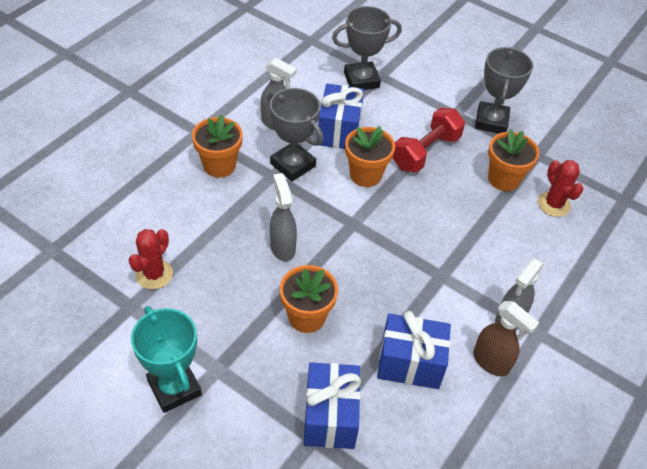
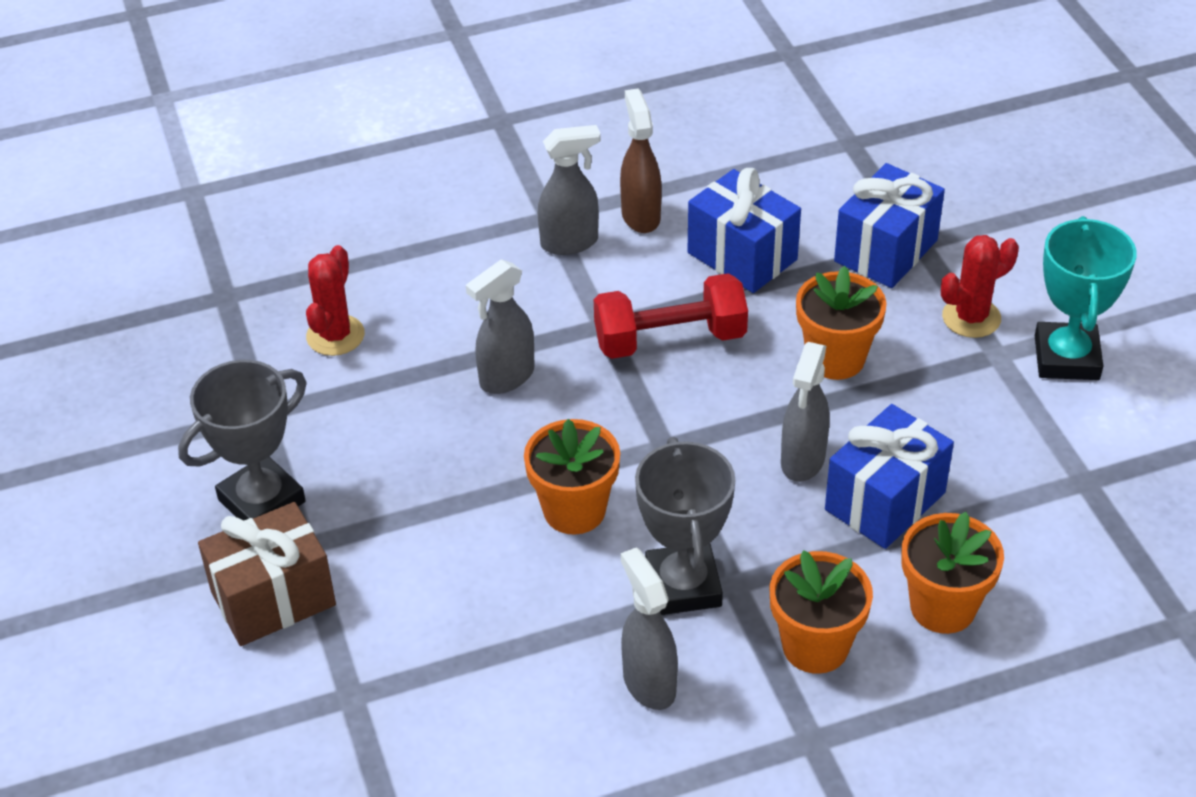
camera: 140 degrees left, 5 degrees down
red cactus [129,229,173,289] -> red cactus moved to [941,235,1019,338]
blue gift [317,84,364,149] -> blue gift moved to [825,404,954,549]
grey trophy [332,6,402,90] -> none
red dumbbell [393,108,465,173] -> red dumbbell moved to [594,273,748,359]
orange flower pot [488,129,539,191] -> orange flower pot moved to [901,512,1004,634]
none -> brown gift [198,502,336,646]
none -> grey spray bottle [466,259,535,394]

